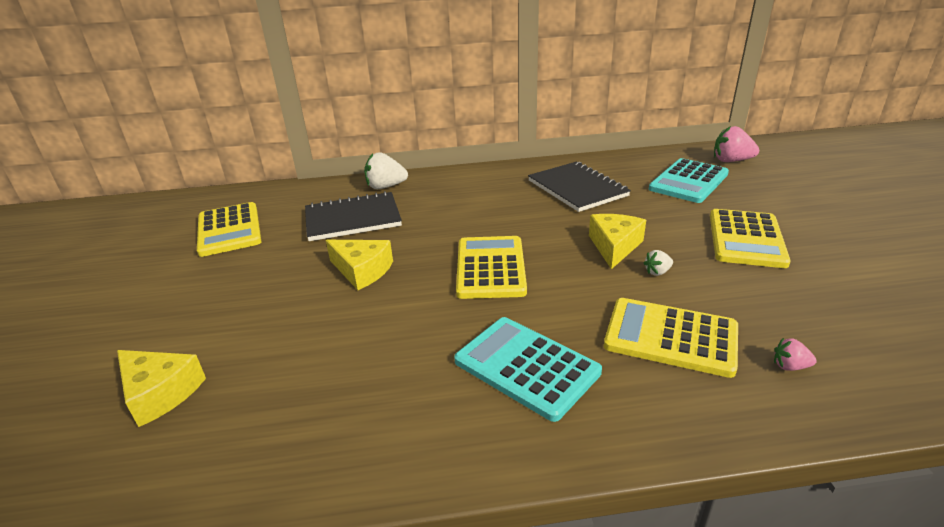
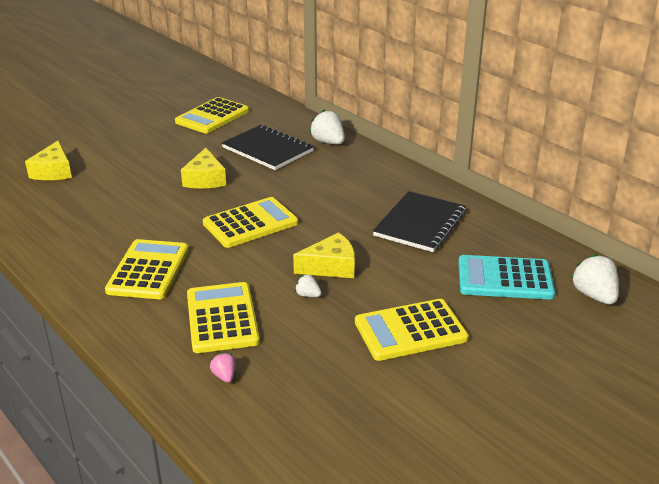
camera: 55 degrees right, 0 degrees up
turquoise calculator [454,317,602,422] -> yellow calculator [105,239,189,299]
pink strawberry [714,126,759,162] -> white strawberry [570,254,619,304]

